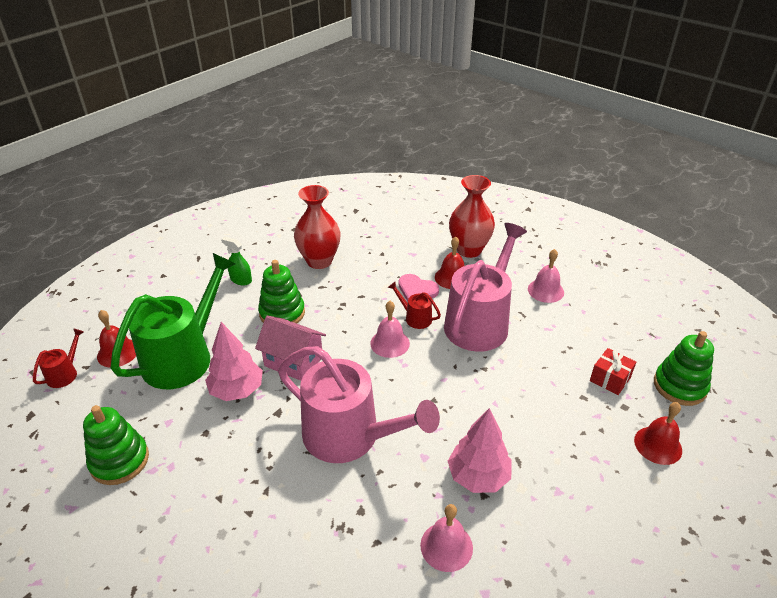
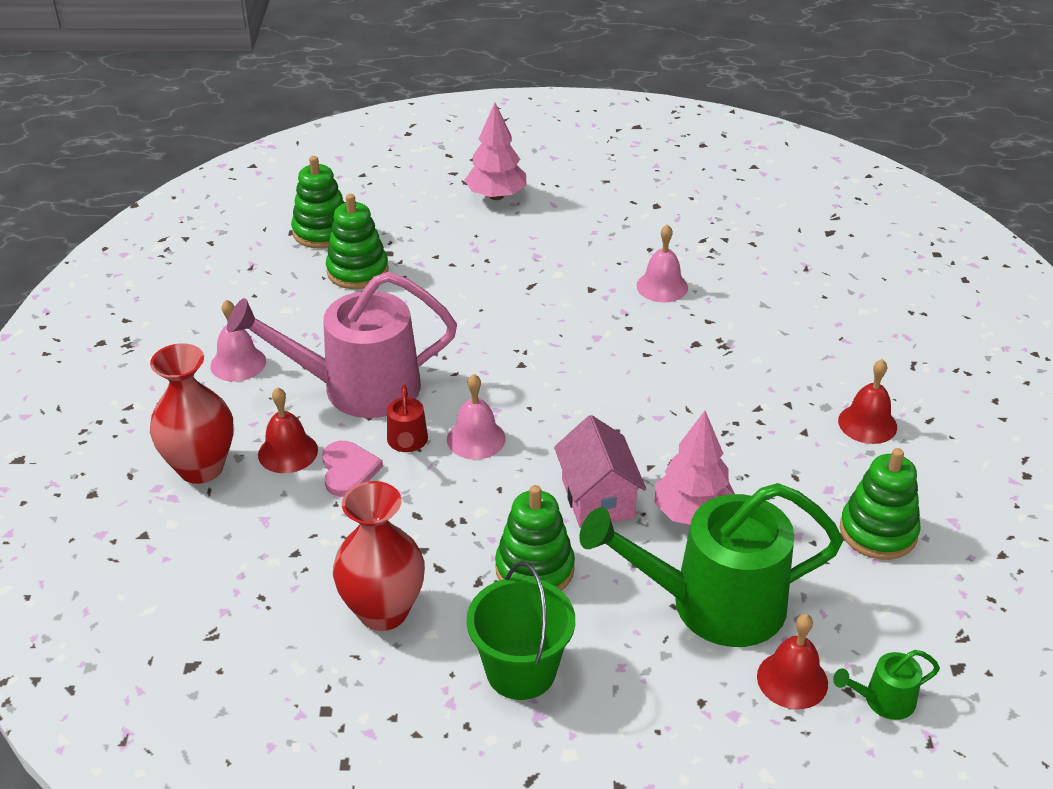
camera: 130 degrees left, 0 degrees up
red watering can [33,328,84,388] -> green watering can [833,650,940,720]
green spray bottle [221,237,252,286] -> green bucket [466,562,575,700]
pink watering can [278,346,440,463] -> none
pink tree [448,408,512,493] -> pink tree moved to [464,103,526,200]
red gift [590,348,636,395] -> green stacking toy [326,194,389,289]
red bell [634,402,682,465] -> red bell moved to [838,359,897,444]

